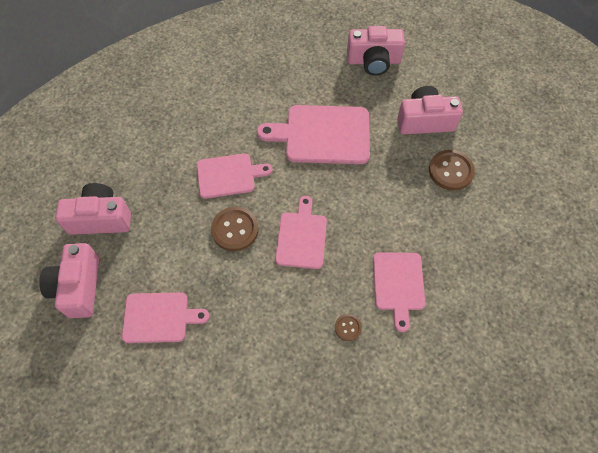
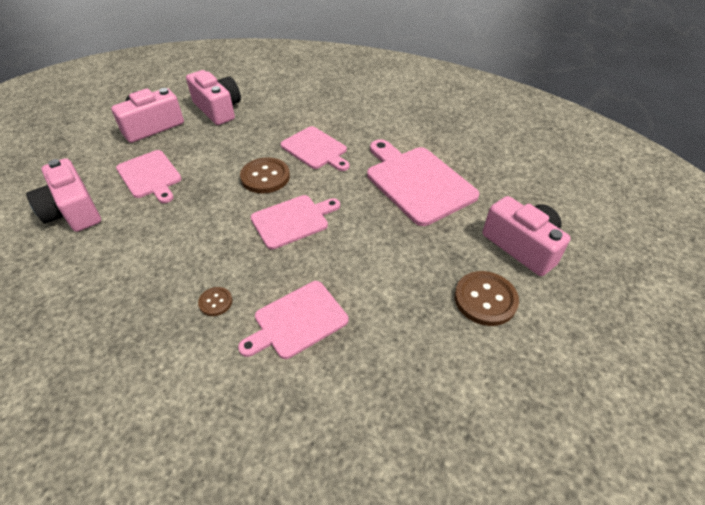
camera: 55 degrees right, 15 degrees down
pink camera [347,26,405,76] -> pink camera moved to [26,158,101,232]

